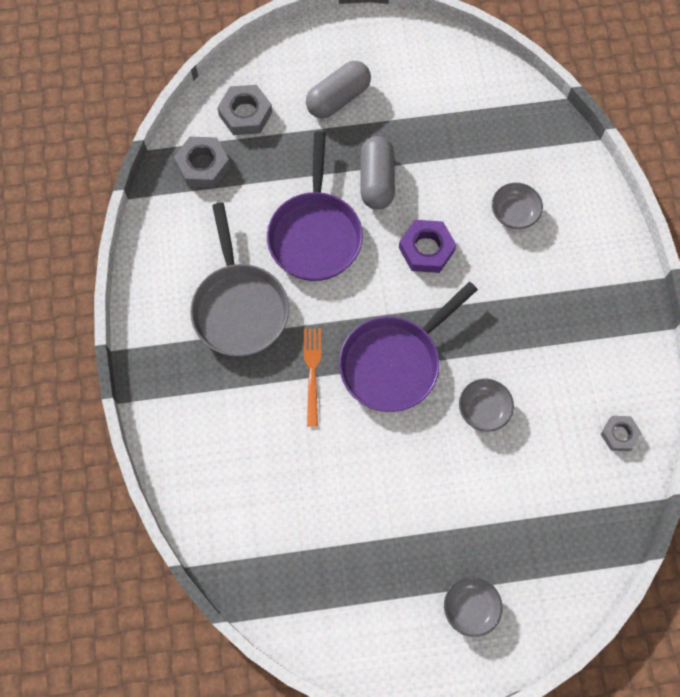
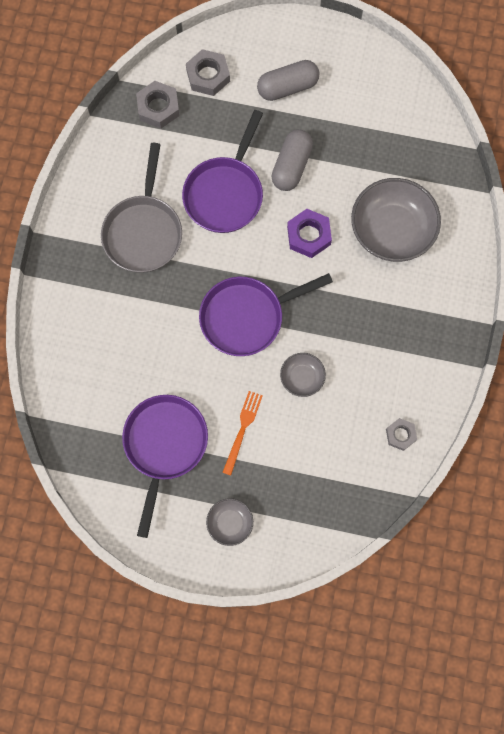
camera: 20 degrees right, 5 degrees up
orange fork [304,328,321,427] -> orange fork moved to [222,391,263,476]
grey bowl [492,183,543,229] -> grey bowl [351,178,441,262], size x2.02
none -> purple pan [122,395,208,538]

